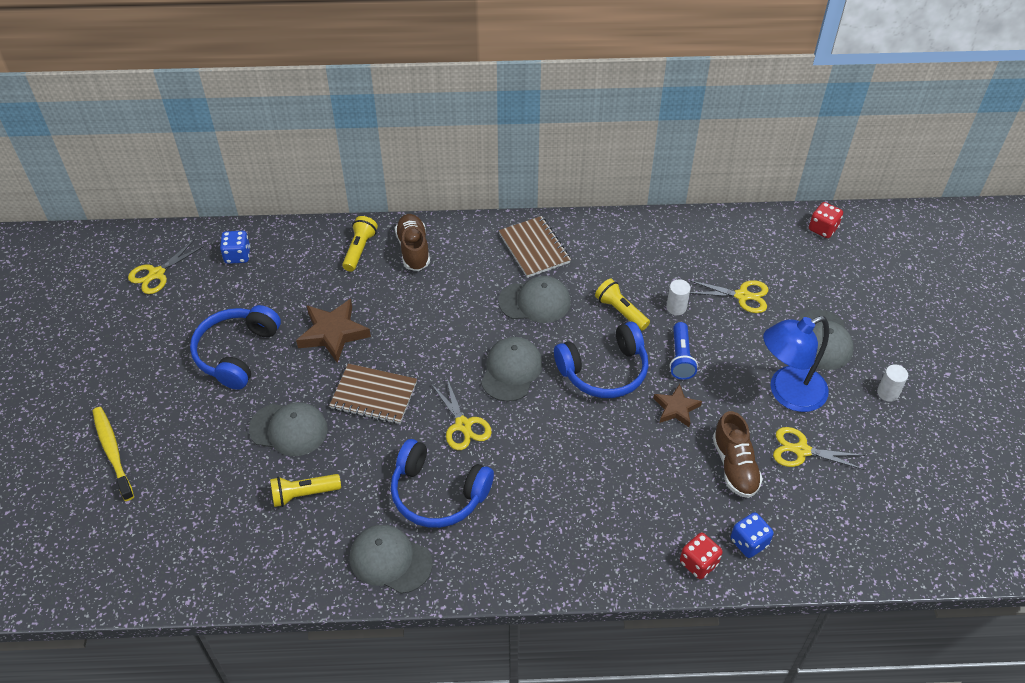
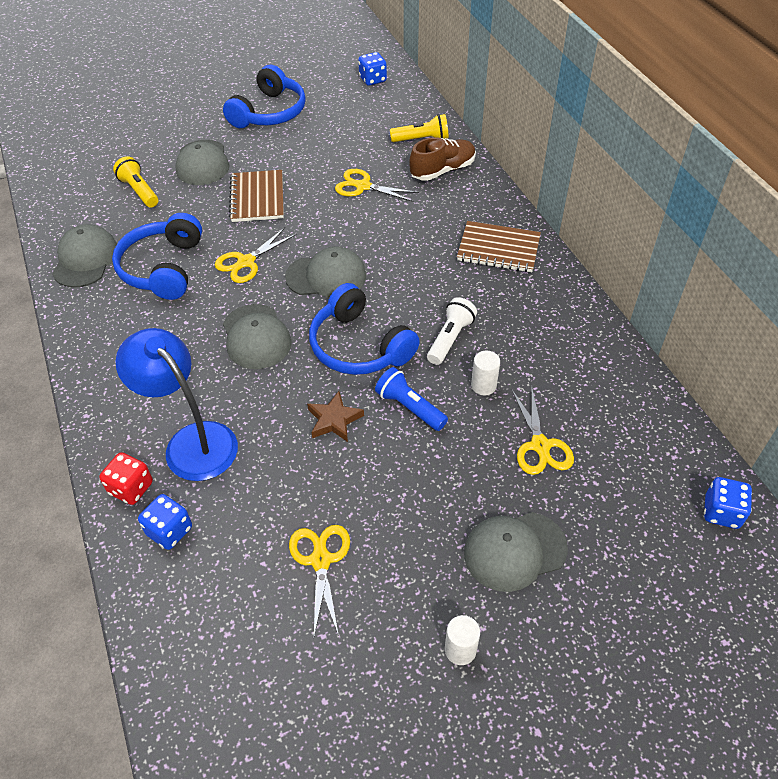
camera: 70 degrees right, 0 degrees up
yellow toothbrush [93,407,134,501] -> none
yellow scissors [128,240,204,294] -> yellow scissors moved to [335,169,419,202]
blue headphones [190,305,281,390] -> blue headphones turned 120 degrees clockwise [223,65,306,128]
brown star [296,299,371,363] -> none
grey cap [498,276,571,323] -> grey cap moved to [223,304,292,369]
brown notebook [499,216,571,278] -> brown notebook turned 60 degrees clockwise [457,221,541,272]
yellow flashlight [595,279,650,331] -> white flashlight [427,297,477,365]
blue flashlight [670,322,698,380] -> blue flashlight turned 60 degrees clockwise [375,367,448,431]
brown shoe [713,411,763,498] -> none
blue lamp [763,316,829,412] -> blue lamp moved to [116,328,238,481]
red dice [809,202,843,238] -> blue dice [704,477,752,529]

